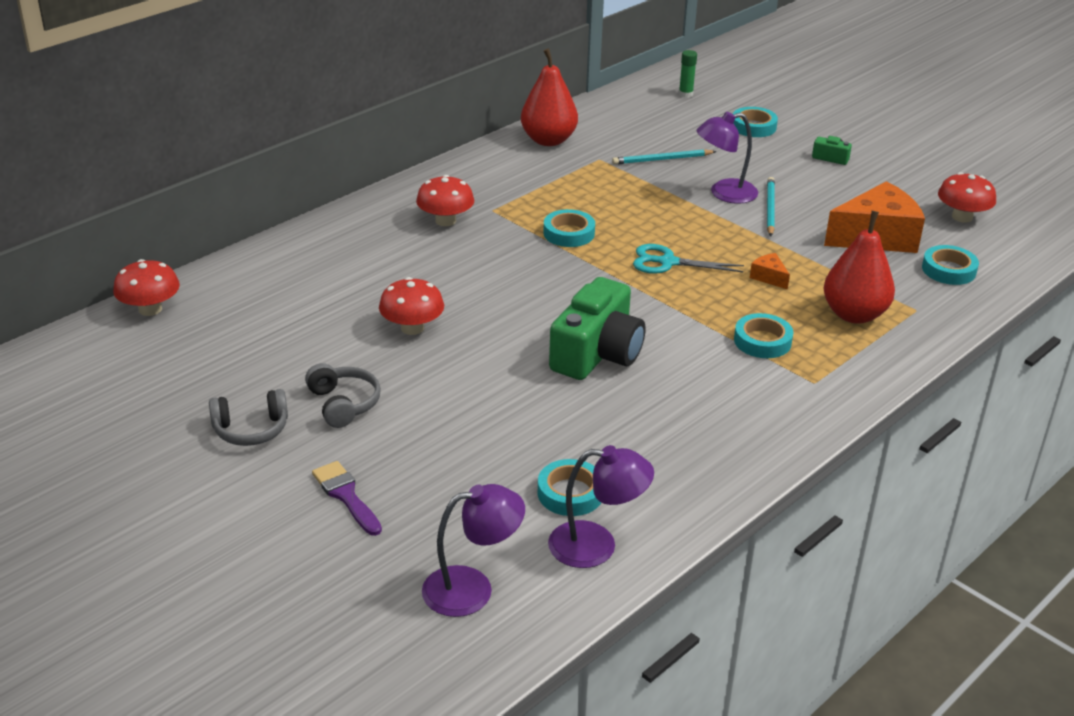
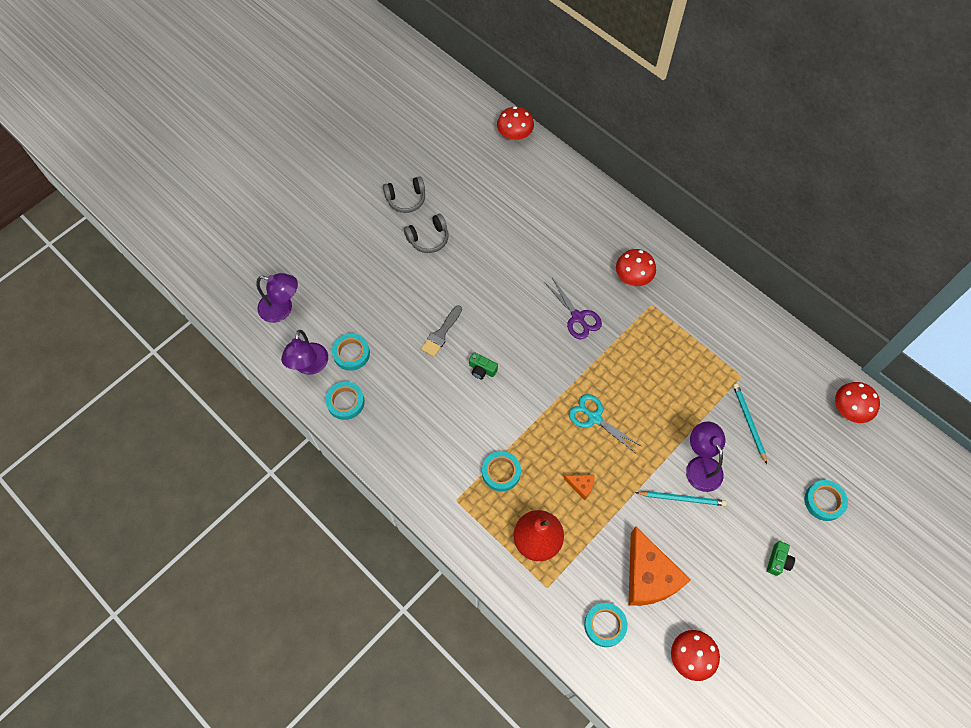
camera: 90 degrees right, 30 degrees up
grey headphones [209,389,288,446] -> grey headphones turned 90 degrees counterclockwise [383,176,425,213]
purple brush [312,461,382,536] -> none
red mushroom [379,277,444,335] -> red mushroom moved to [835,382,880,423]
purple lamp [422,484,525,617] -> purple lamp turned 60 degrees counterclockwise [256,273,298,323]
red pear [521,49,578,146] -> none
turquoise tape [543,209,595,247] -> turquoise tape moved to [326,381,365,420]
green camera [549,277,646,380] -> green camera [469,352,498,379], size x0.42
turquoise scissors [633,244,744,274] -> turquoise scissors turned 60 degrees counterclockwise [569,394,641,452]
green glue stick [679,50,697,98] -> none
orange cheese [750,253,790,289] -> orange cheese turned 60 degrees clockwise [564,475,594,500]
none -> grey brush [421,305,462,357]
none -> purple scissors [545,278,602,339]

